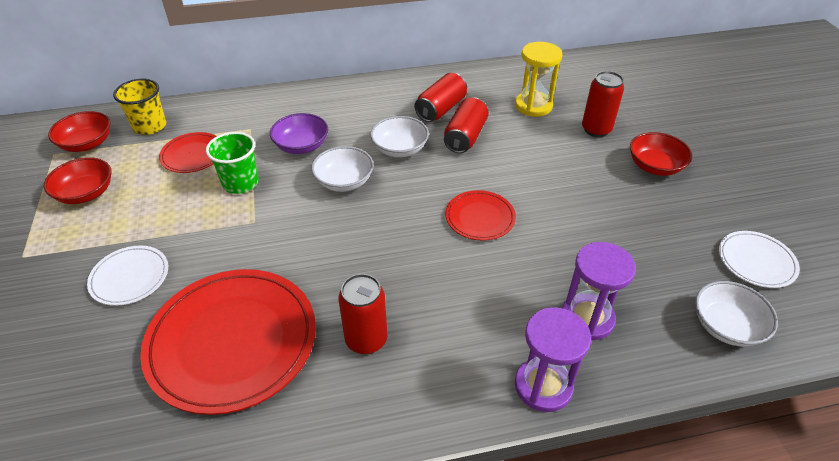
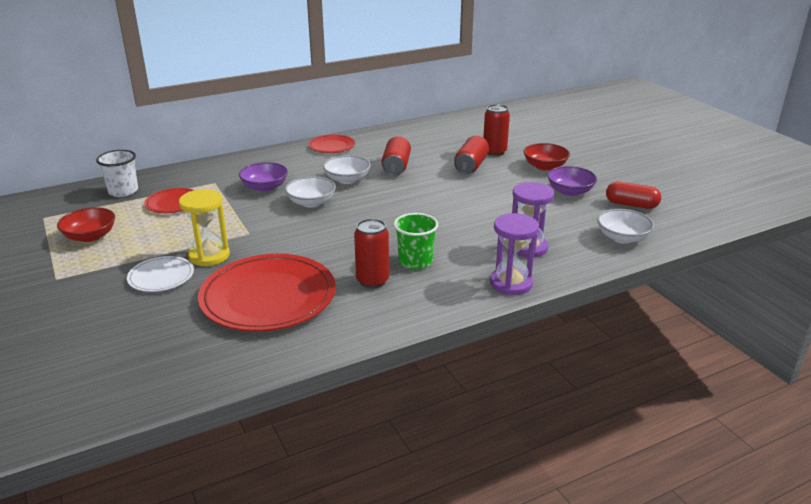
camera: 15 degrees left, 15 degrees down
red bowl [48,111,110,152] -> none
yellow cup [113,79,166,135] -> white cup [96,150,138,197]
green cup [206,132,259,194] -> green cup moved to [394,213,438,269]
red can [414,73,467,122] -> red can moved to [454,136,489,174]
red plate [445,190,516,241] -> red plate moved to [309,134,355,153]
yellow hourglass [515,42,563,117] -> yellow hourglass moved to [179,189,230,266]
white plate [719,231,800,288] -> red capsule [606,182,661,209]
none -> purple bowl [547,166,597,196]

